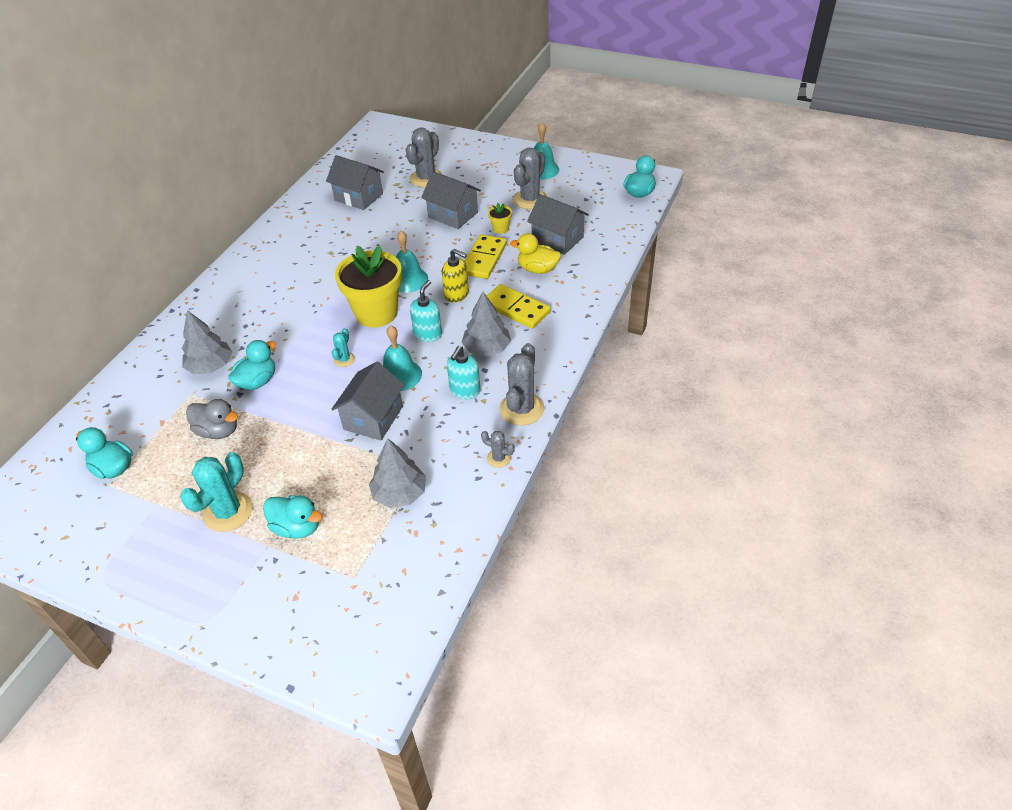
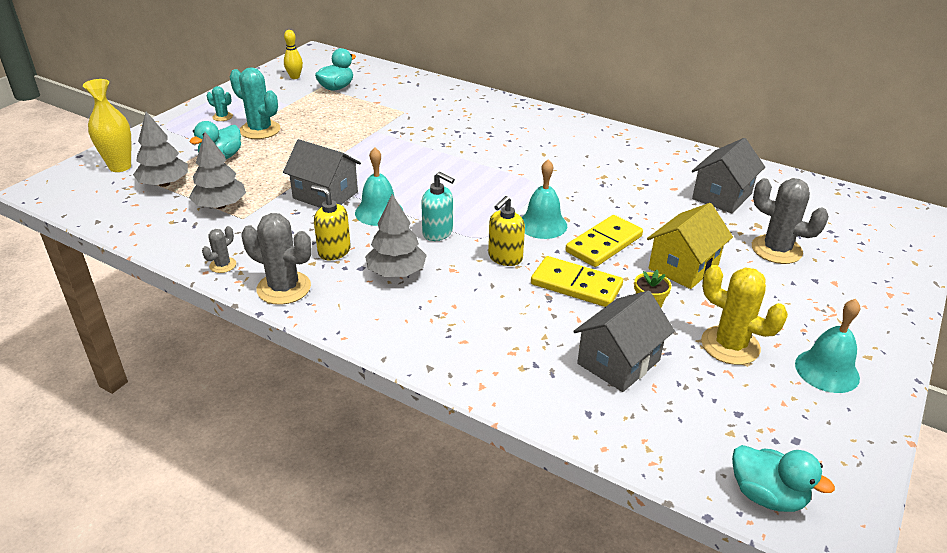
camera: 95 degrees right, 10 degrees down
grey tree [182,310,232,374] -> grey tree moved to [133,112,188,187]
grey duck [186,399,238,439] -> none
turquoise duck [228,340,276,390] -> none
turquoise cactus [332,328,355,367] -> turquoise cactus moved to [207,86,233,121]
yellow flower pot [335,245,402,328] -> none
grey house [421,171,481,229] -> yellow house [647,203,733,289]
turquoise soap dispenser [447,346,480,399] -> yellow soap dispenser [311,185,351,260]
yellow domino [487,284,551,329] -> yellow domino moved to [565,215,643,267]
yellow duck [510,233,561,274] -> none
grey cactus [513,148,547,209] -> yellow cactus [701,265,788,365]
none -> yellow vase [83,79,131,172]
none -> yellow bowling pin [284,30,303,79]

